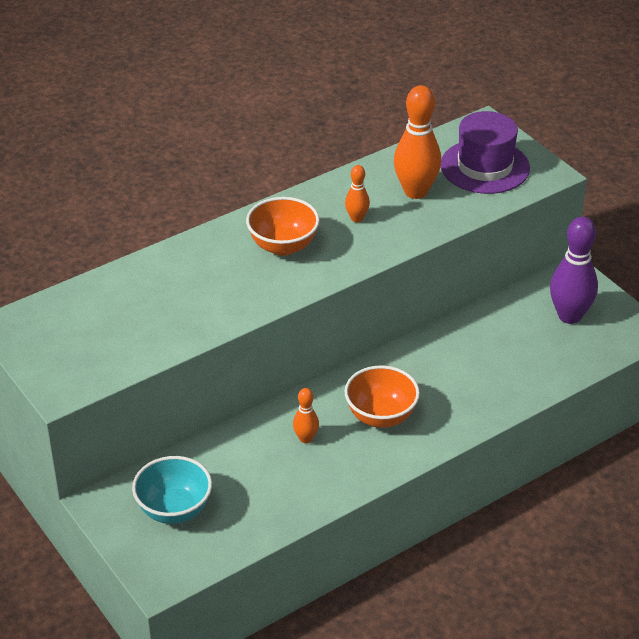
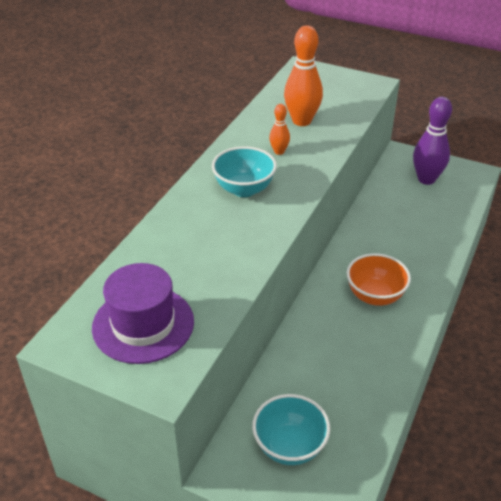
camera: 30 degrees left, 0 degrees up
orange bowl [246,197,320,256] -> turquoise bowl [212,146,277,197]
orange bowling pin [293,388,319,444] -> none
purple hat [441,111,530,194] -> purple hat moved to [92,263,194,364]

